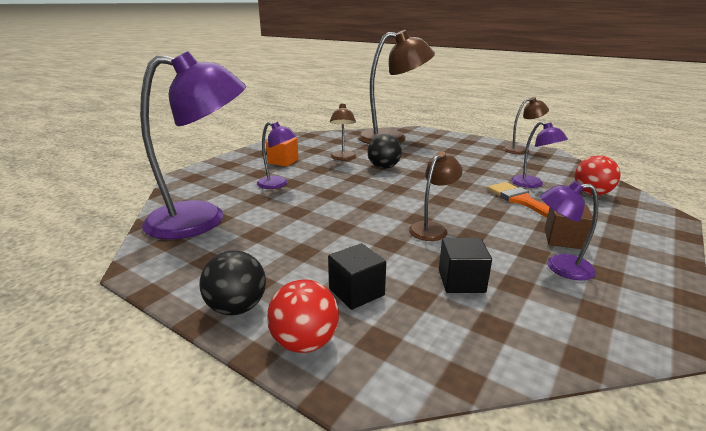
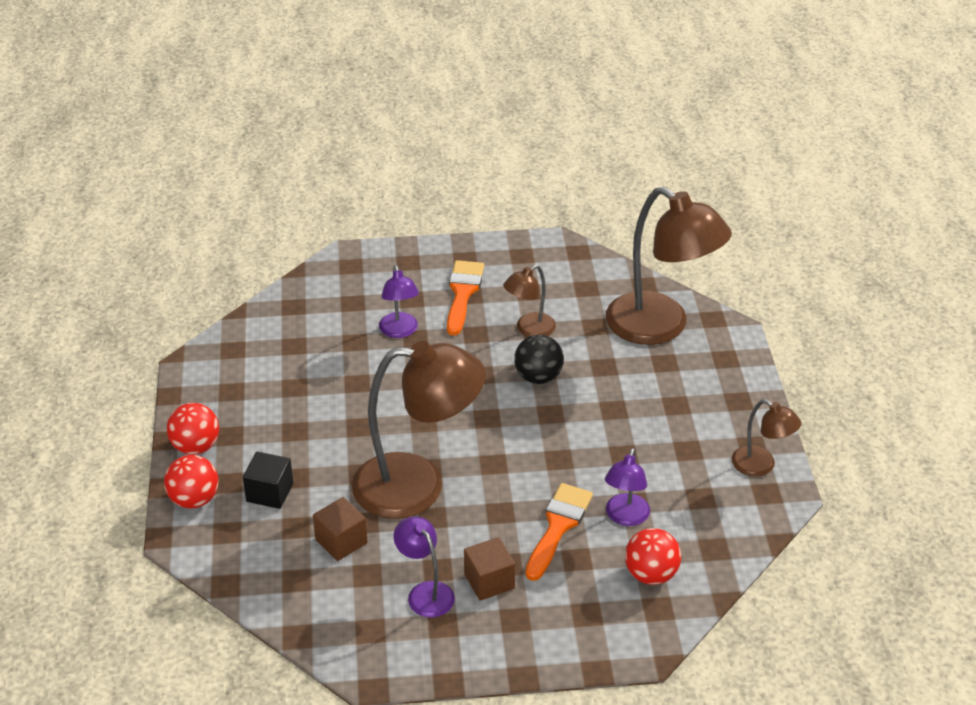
camera: 50 degrees right, 15 degrees up
purple lamp [140,51,246,239] -> none
black ball [199,251,266,315] -> red ball [167,403,219,455]
orange cube [266,138,299,167] -> orange brush [447,260,484,335]
brown lamp [409,151,463,241] -> brown lamp [352,341,486,519], size x2.08
black cube [439,238,492,293] -> brown cube [313,497,368,561]

